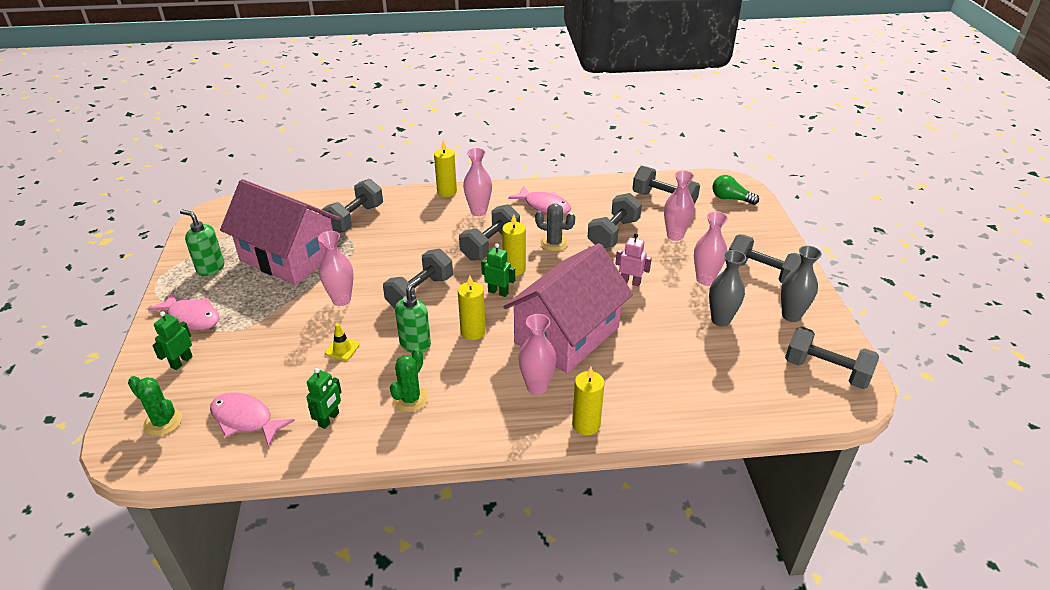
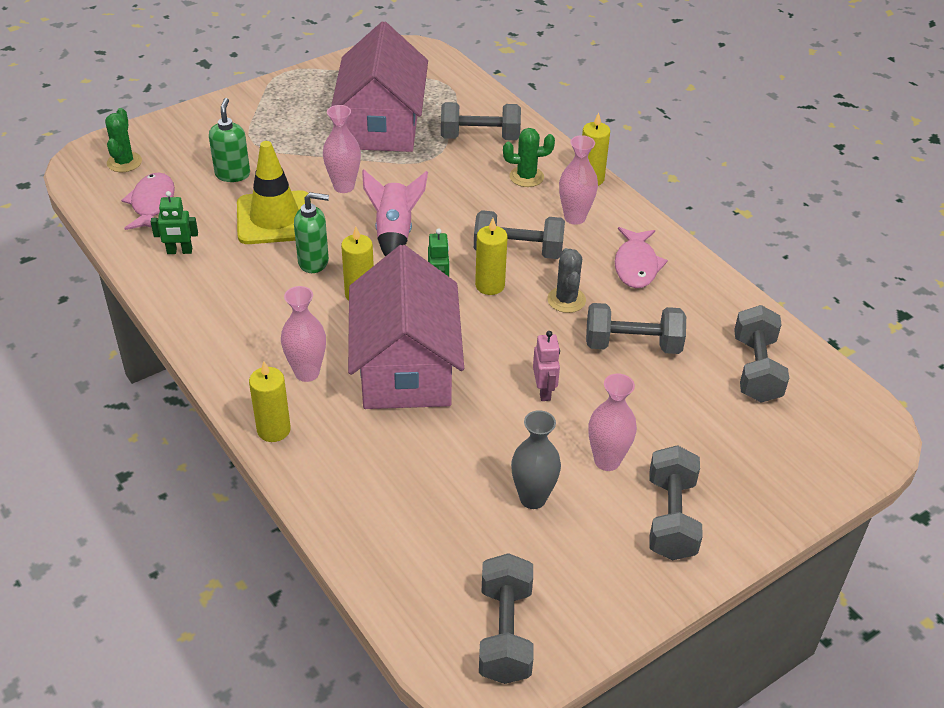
camera: 60 degrees right, 5 degrees up
pink fish [148,291,219,330] -> none
green robot [152,311,193,370] -> none
green soap dispenser [180,209,224,276] -> green soap dispenser moved to [209,98,250,182]
yellow traffic cone [325,323,360,361] -> yellow traffic cone [237,141,311,244], size x2.48
grey dumbbell [383,249,453,309] -> pink rocket [362,169,428,256]
green cactus [390,348,428,412] -> green cactus moved to [503,128,555,187]
pink house [503,243,633,373] -> pink house turned 75 degrees clockwise [348,245,464,409]
pink vase [664,170,695,241] -> none
green light bulb [713,175,759,205] -> none
grey vase [781,246,822,322] -> none

